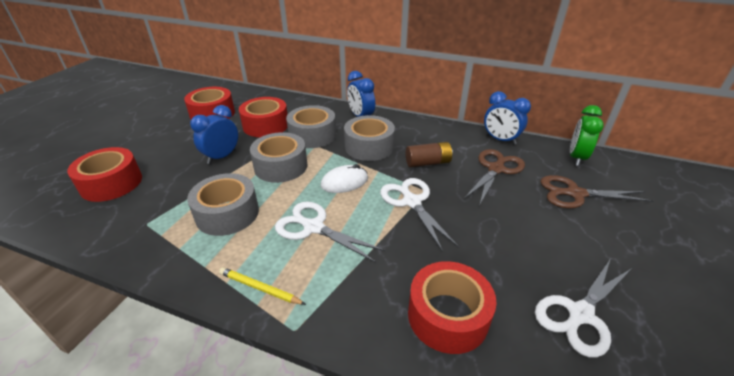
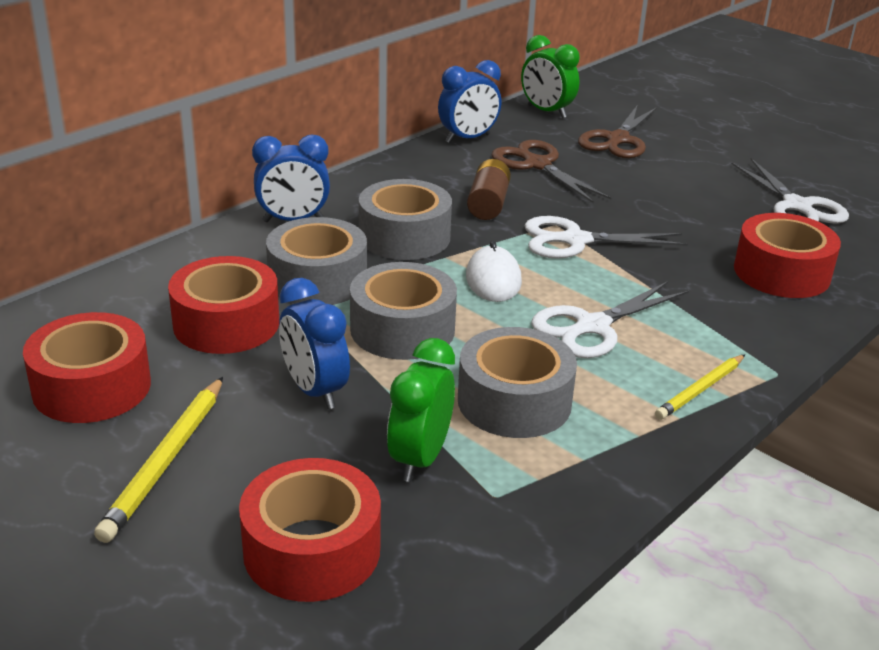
camera: 70 degrees left, 5 degrees down
none -> yellow pencil [94,377,223,543]
none -> green clock [387,338,455,482]

